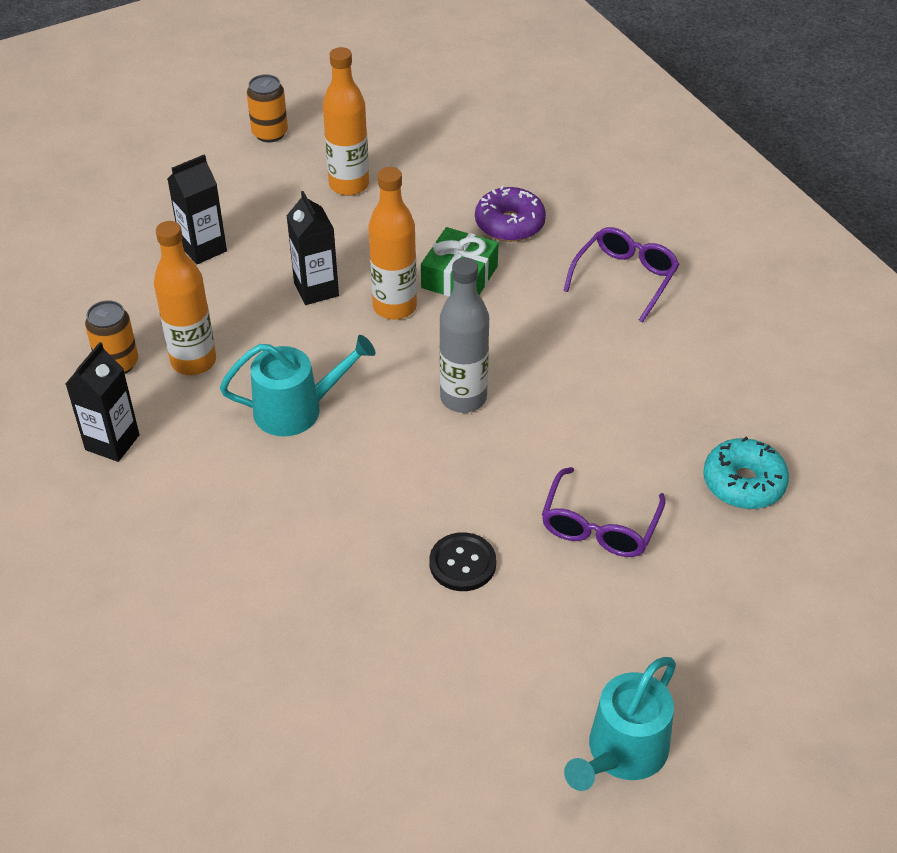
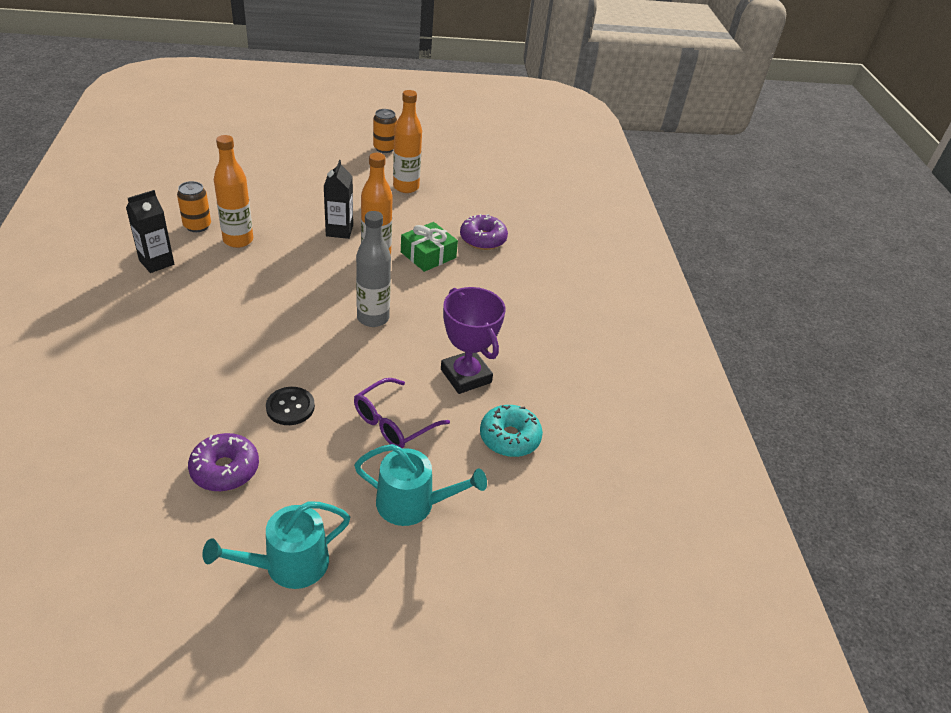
camera: 20 degrees right, 5 degrees down
black carton [167,154,227,264] -> none
turquoise watering can [220,335,375,437] -> turquoise watering can moved to [354,444,487,526]
purple glasses [563,227,679,323] -> none
none -> purple donut [188,433,259,491]
none -> purple trophy [441,287,505,394]

